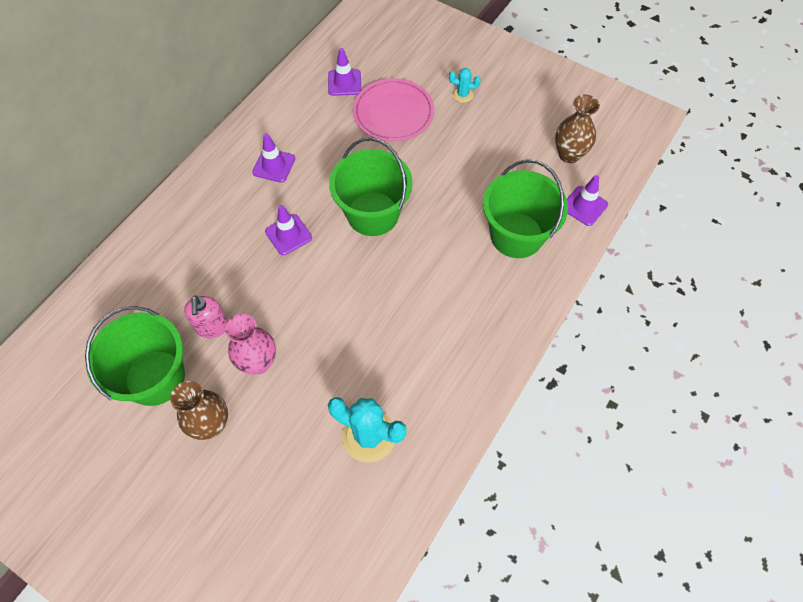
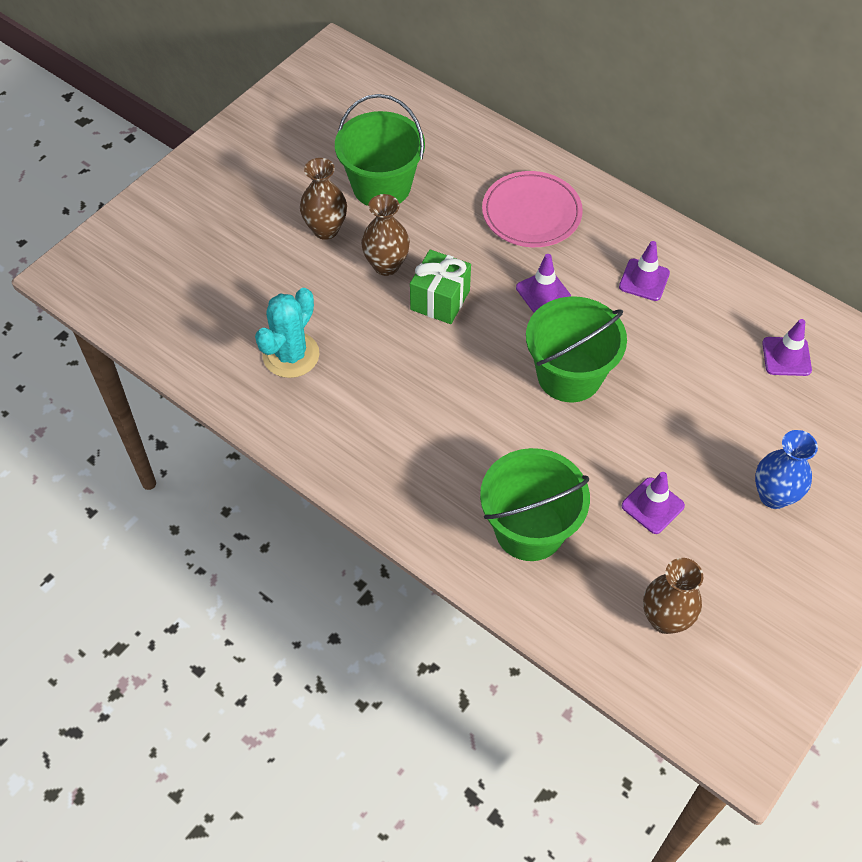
camera: 95 degrees right, 5 degrees down
pink soap dispenser [184,295,228,338] -> none
pink vase [225,314,276,374] -> brown vase [361,194,410,276]
pink plate [353,78,434,142] -> pink plate moved to [482,171,583,247]
turquoise cactus [449,68,481,103] -> blue vase [755,430,818,509]
purple traffic cone [567,175,608,226] -> purple traffic cone moved to [622,472,685,534]
none -> green gift [410,250,471,324]

